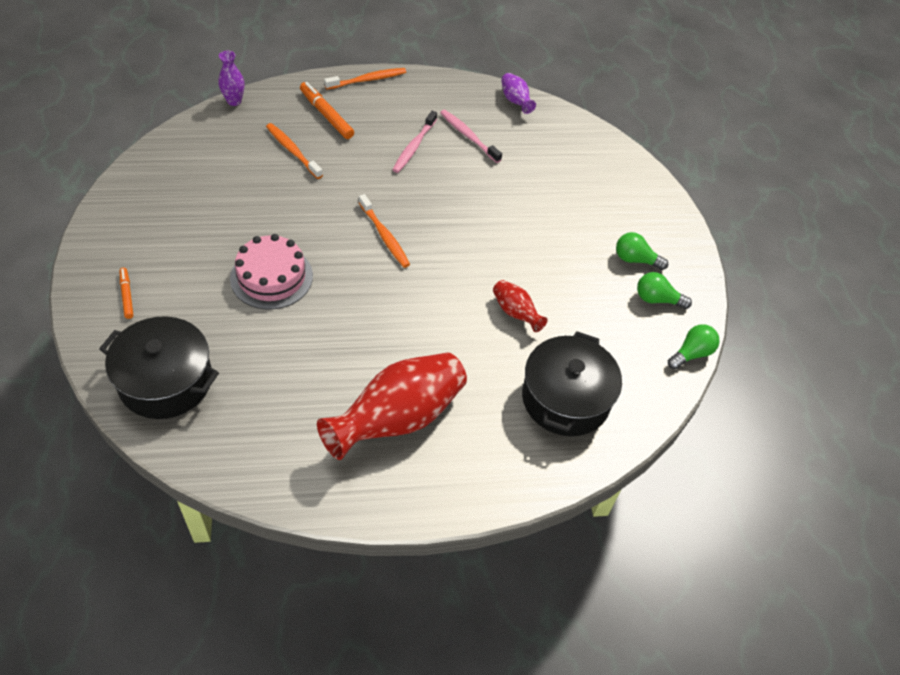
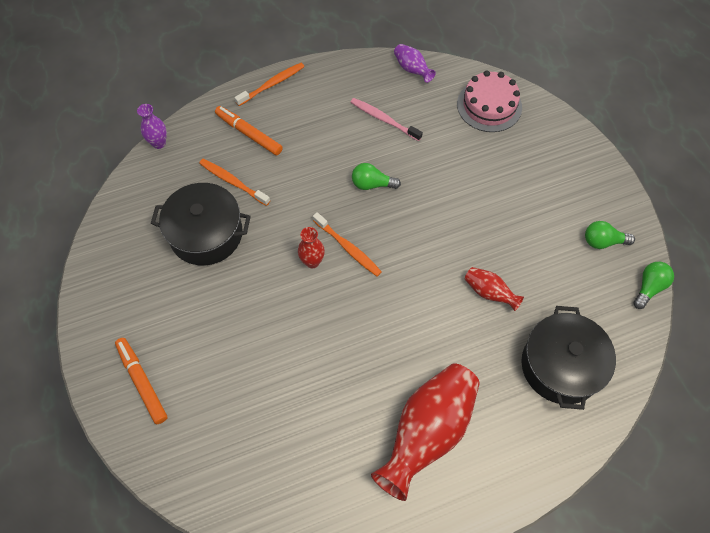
camera: 10 degrees left, 10 degrees up
black pot [99,316,219,419] -> black pot moved to [151,183,251,266]
orange marker [120,268,133,319] -> orange marker [115,338,167,424], size x1.68
pink cake [230,234,313,309] -> pink cake moved to [457,70,522,132]
pink toothbrush [392,111,437,173] -> none
green light bulb [616,232,668,270] -> green light bulb moved to [352,163,401,190]
none -> red vase [298,227,325,268]

